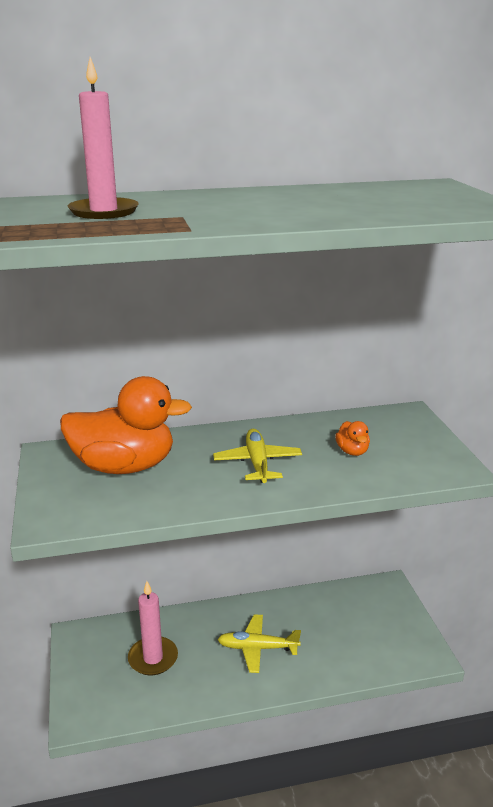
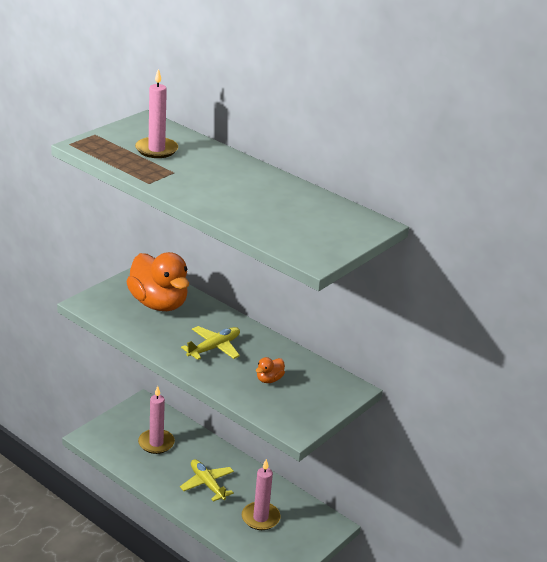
camera: 50 degrees right, 5 degrees up
none -> pink candle [242,459,280,530]

